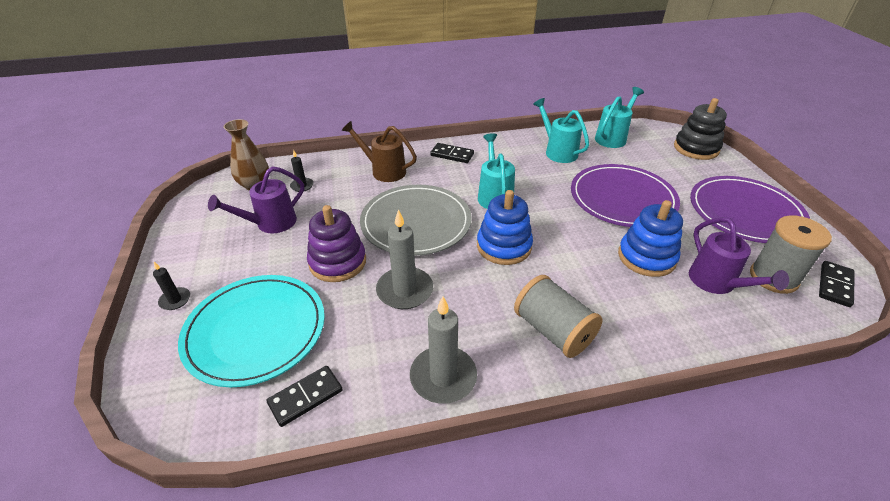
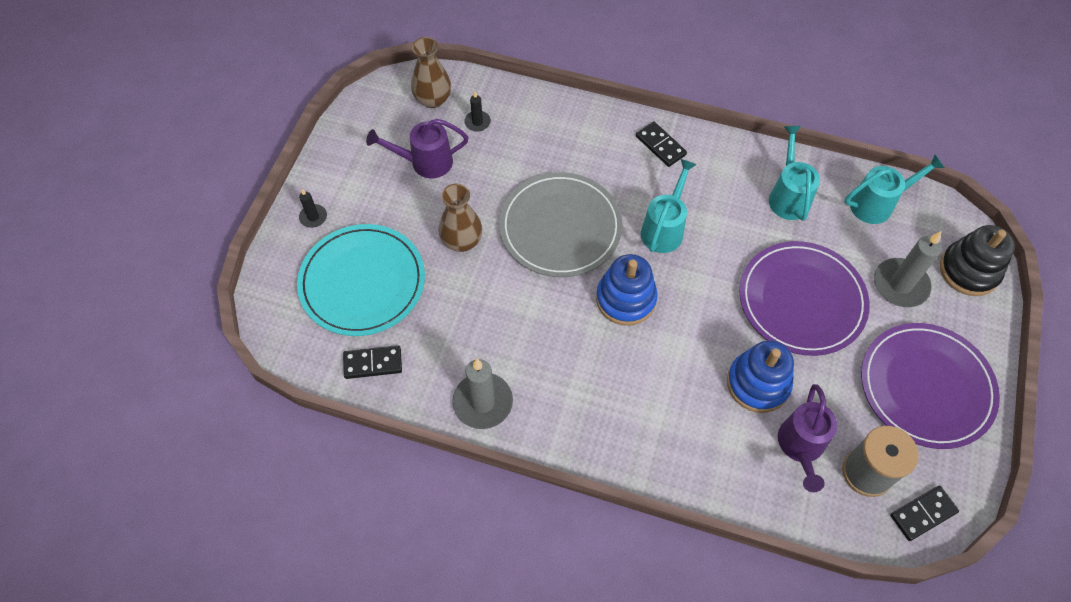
camera: 30 degrees right, 20 degrees up
purple stacking toy [307,205,366,282] -> brown vase [438,184,482,252]
brown watering can [342,121,417,182] -> none
grey candle [376,209,433,309] -> grey candle moved to [874,232,942,307]
grey spool [514,275,603,358] -> none

